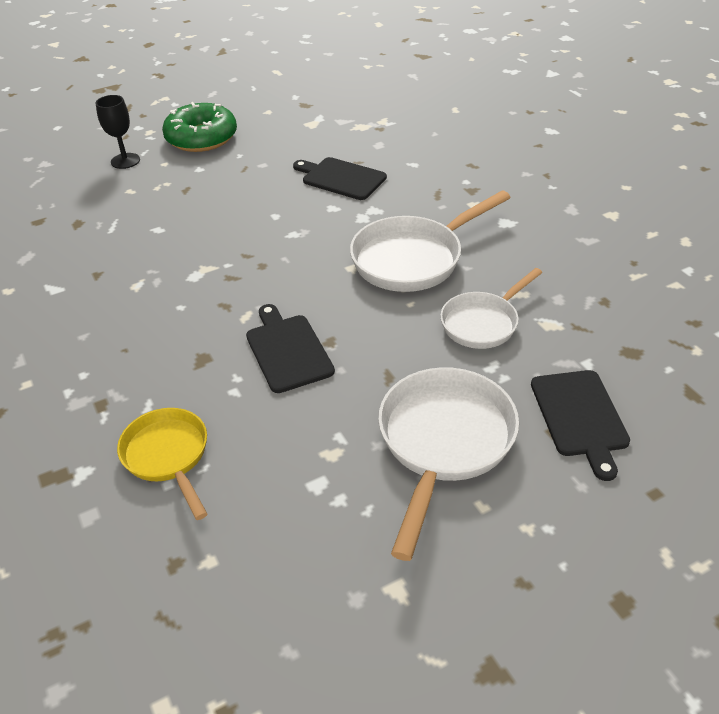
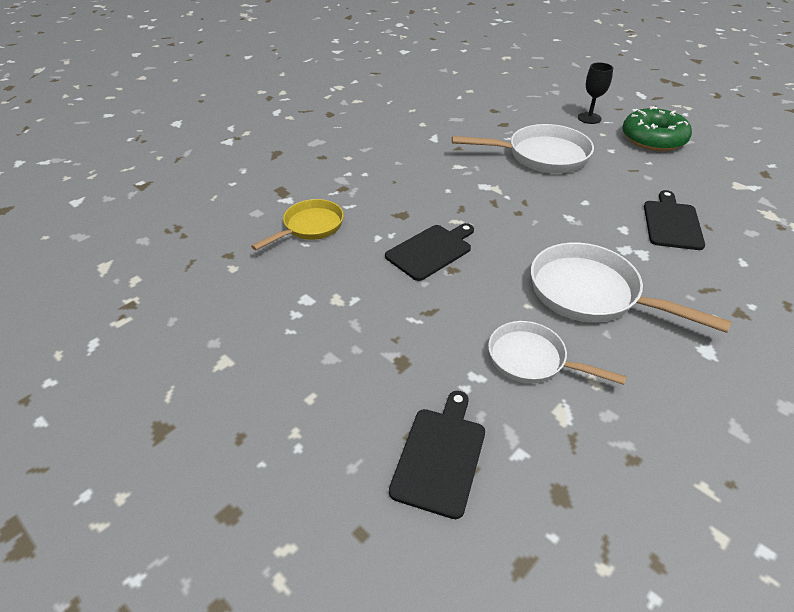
camera: 70 degrees right, 0 degrees up
white pan [378,367,519,561] -> white pan moved to [452,124,594,173]
black cutting board [531,370,630,481] -> black cutting board turned 135 degrees clockwise [389,391,485,519]

